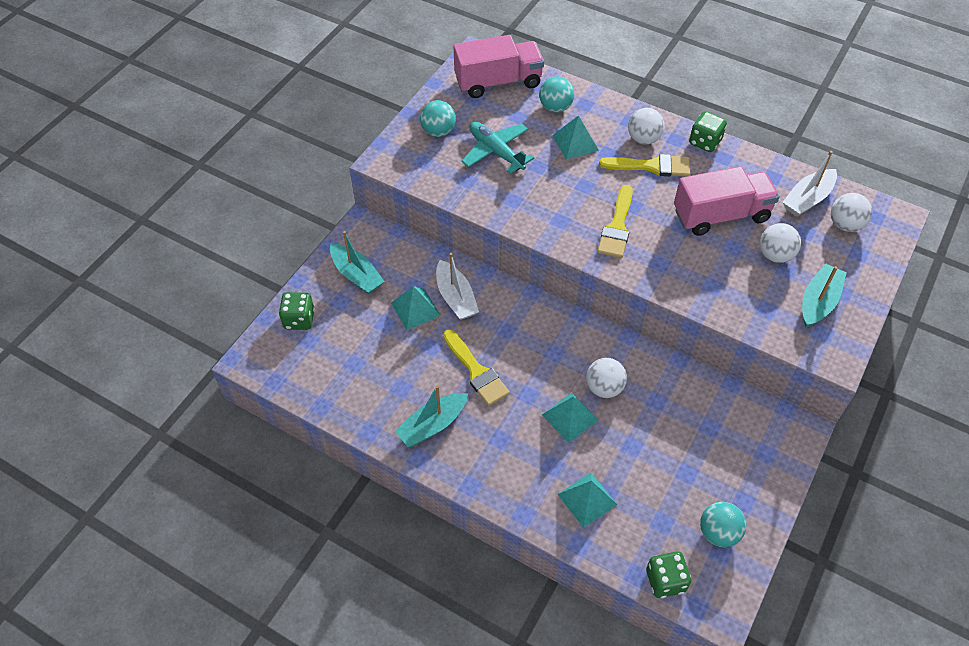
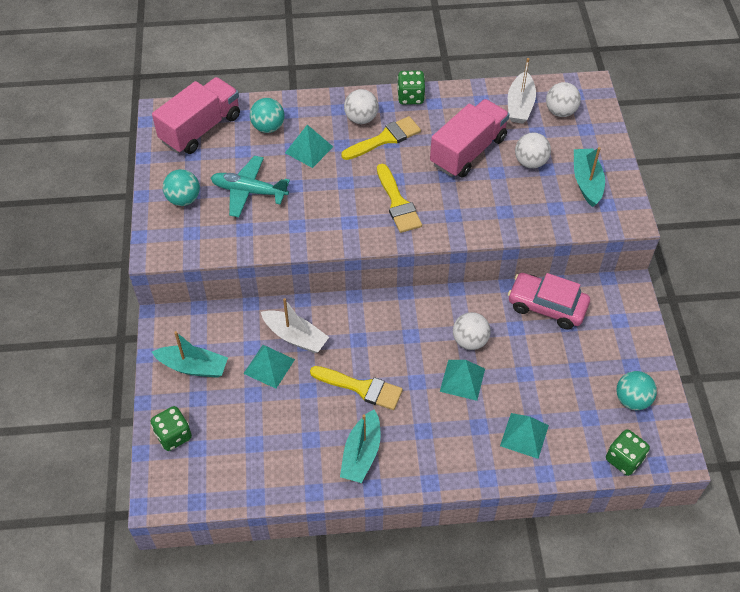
camera: 35 degrees left, 0 degrees up
none -> pink car [508,273,590,330]

